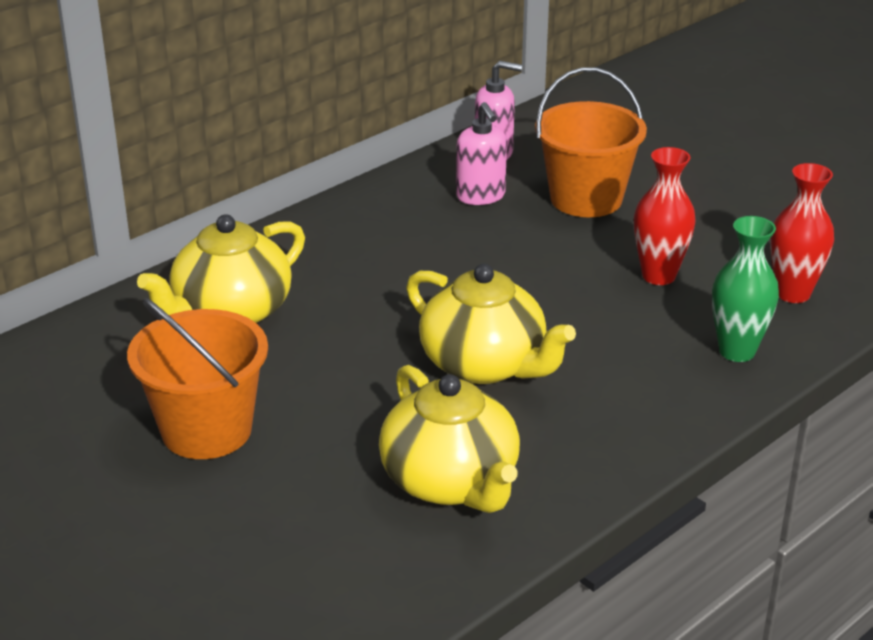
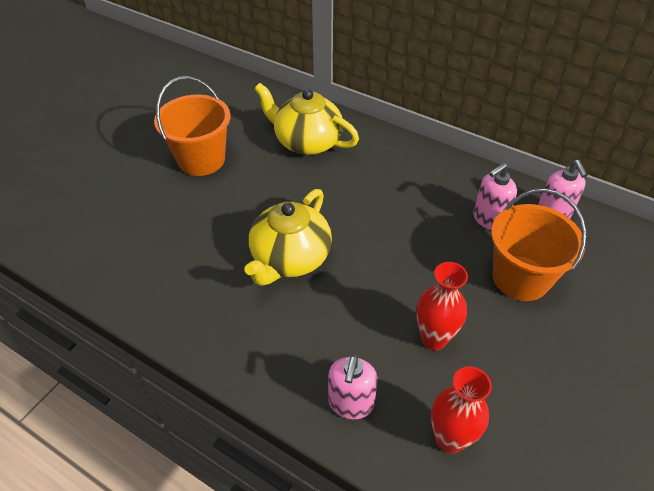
camera: 75 degrees right, 15 degrees up
yellow teapot [379,365,520,513] -> none
green vase [712,216,779,362] -> pink soap dispenser [328,355,378,419]

